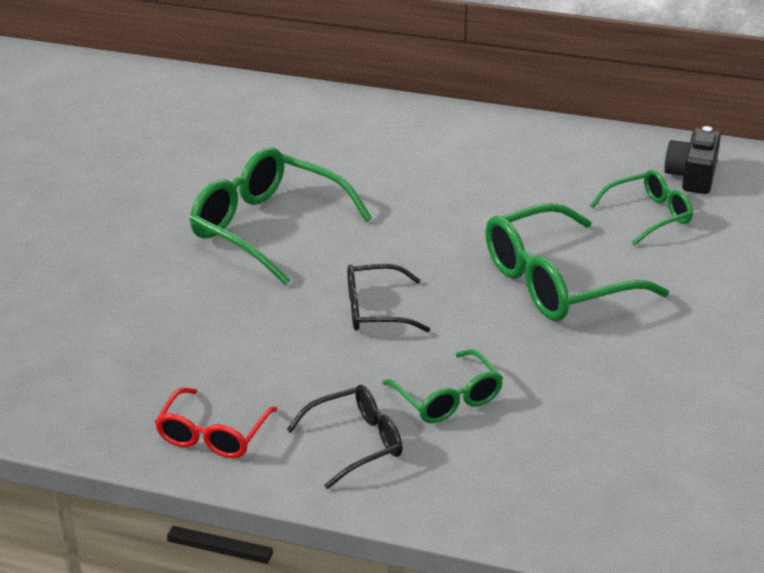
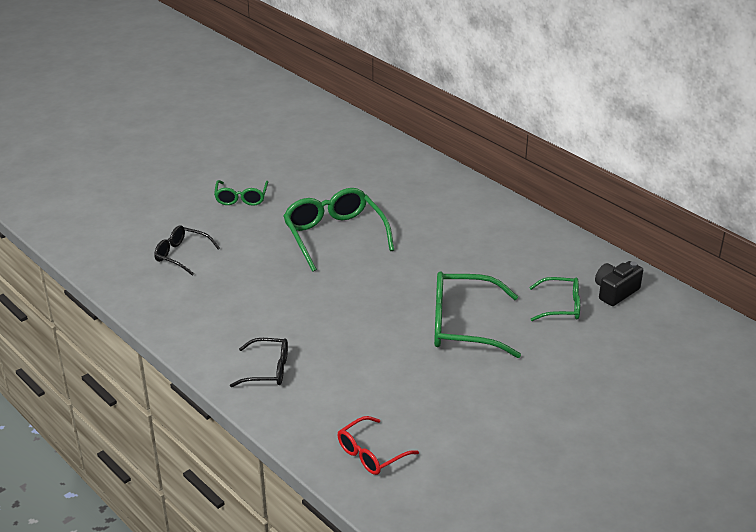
camera: 30 degrees right, 0 degrees up
red glasses [155,388,278,458] -> red glasses moved to [338,416,419,475]
black glasses [347,264,430,332] -> black glasses moved to [154,225,220,276]
green glasses [382,349,503,423] -> green glasses moved to [214,180,268,206]

